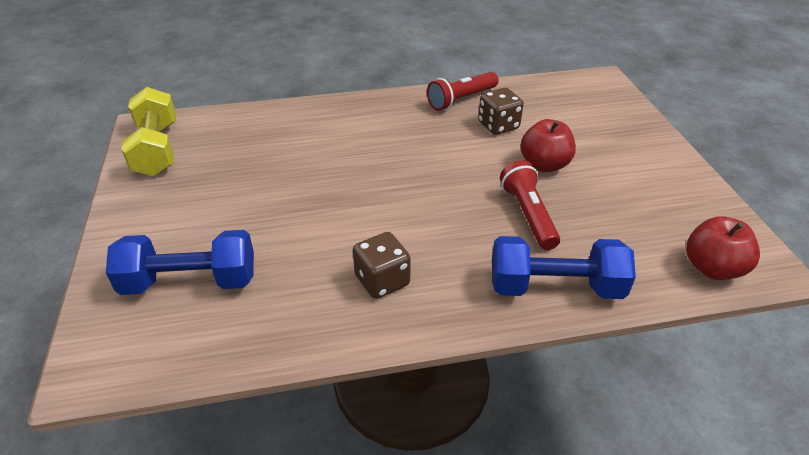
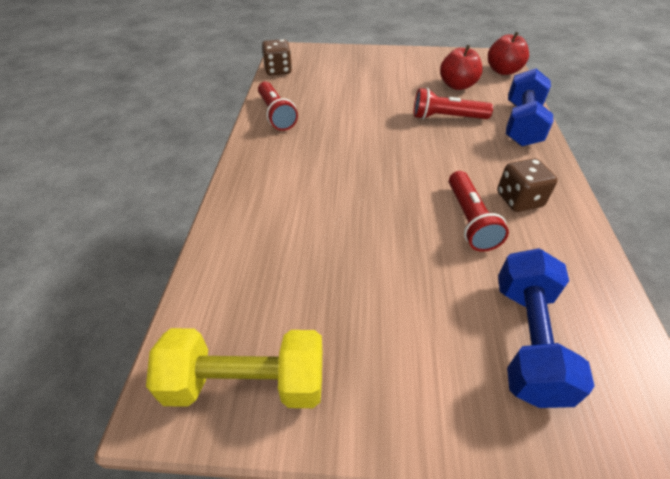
camera: 75 degrees left, 5 degrees up
brown dice [478,88,524,135] -> brown dice moved to [262,39,292,75]
red apple [520,119,576,172] -> red apple moved to [440,45,483,90]
none -> red flashlight [449,171,509,252]

